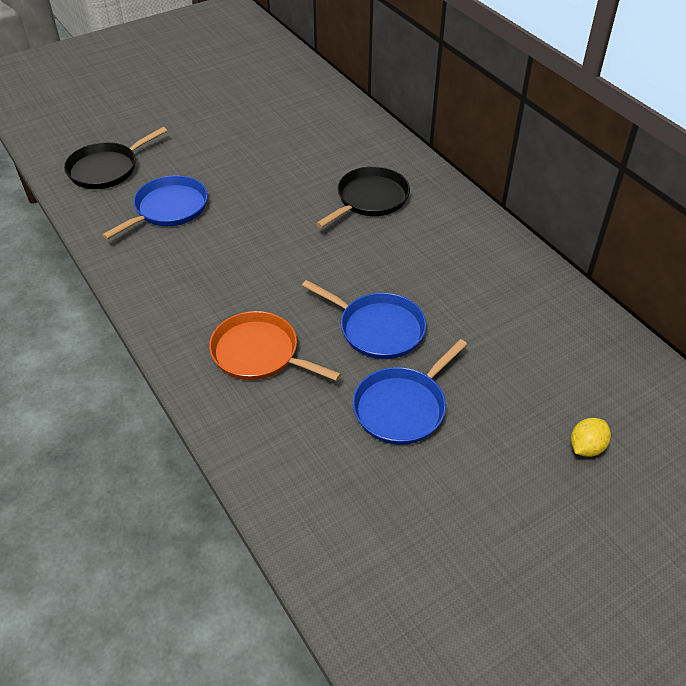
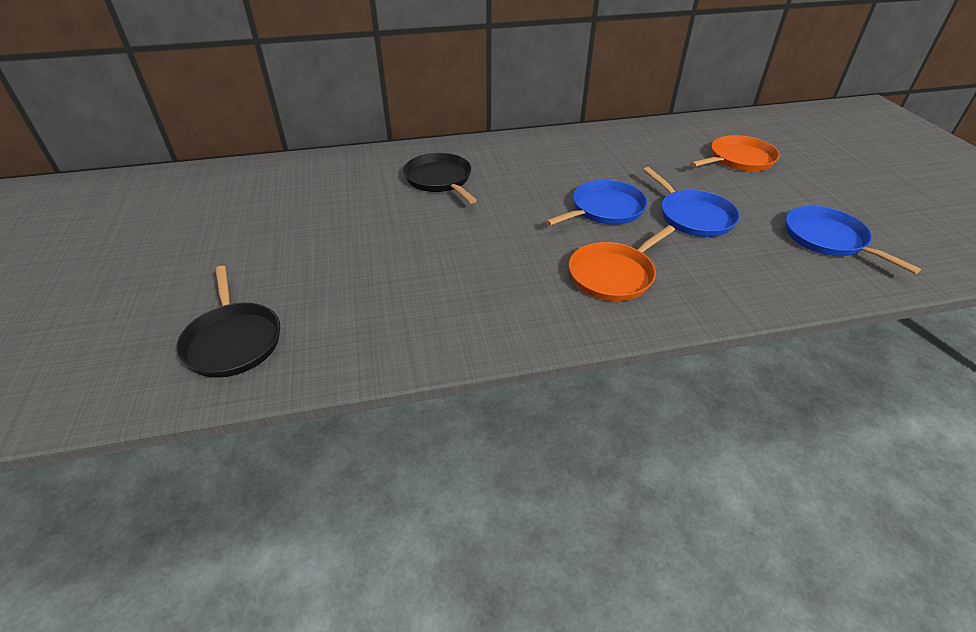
camera: 70 degrees left, 5 degrees down
blue pan [102,175,208,239] -> blue pan moved to [786,206,921,274]
yellow lemon [571,418,611,457] -> orange pan [691,135,780,171]

